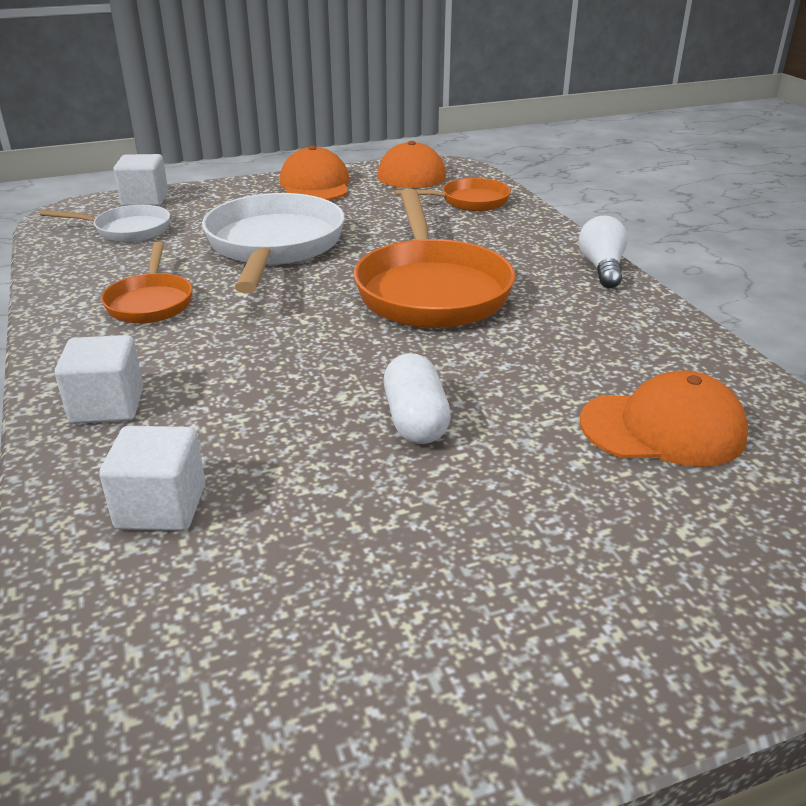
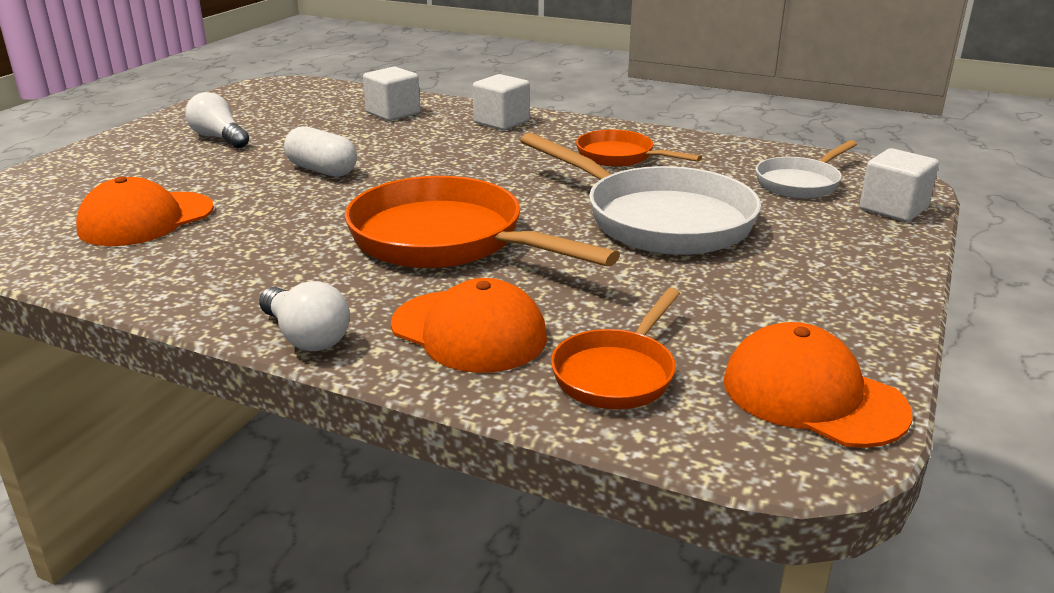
camera: 135 degrees right, 5 degrees down
orange cap [279,146,349,201] -> orange cap moved to [391,278,547,373]
none -> white light bulb [185,92,249,148]

